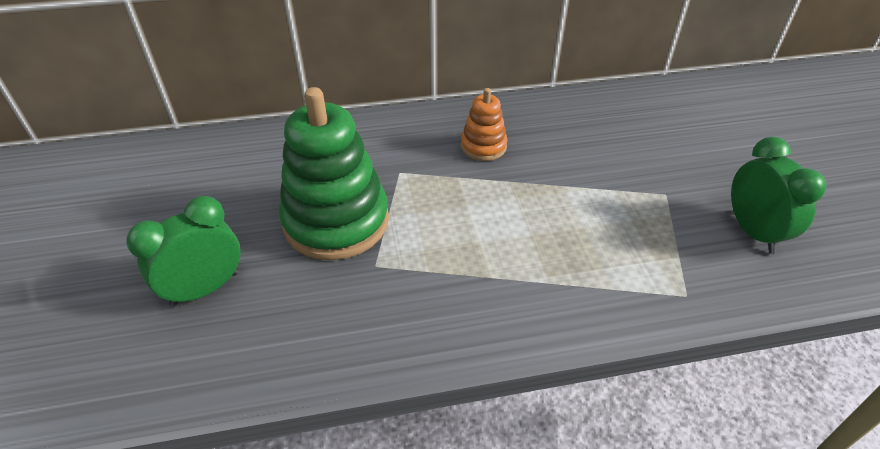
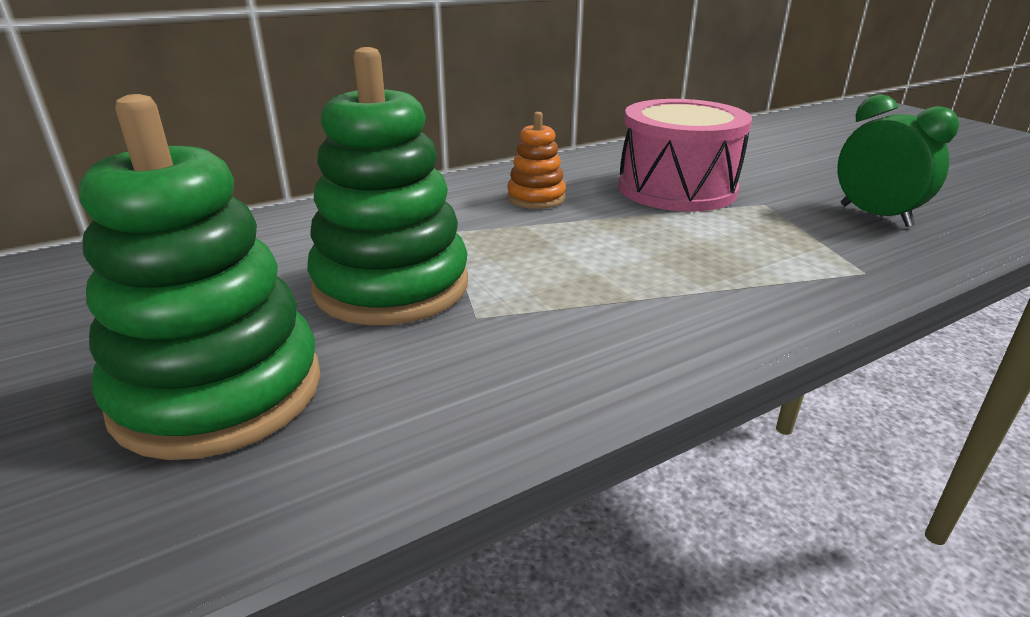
camera: 20 degrees left, 15 degrees down
green clock [126,196,240,307] -> green stacking toy [79,94,321,460]
none -> pink drum [618,99,752,212]

